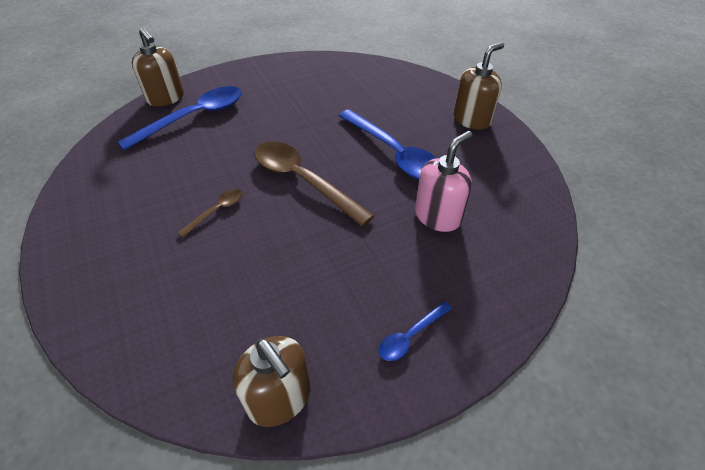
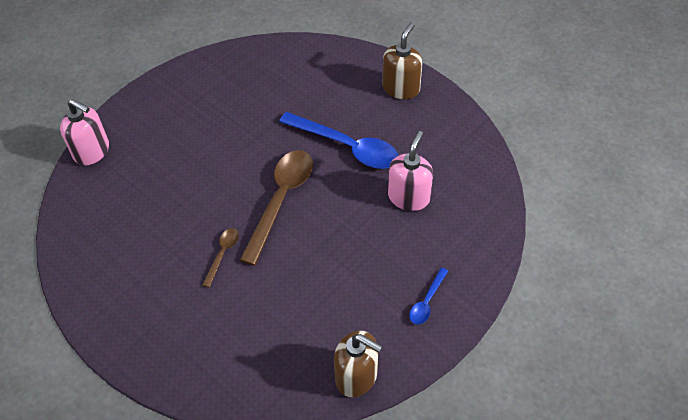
camera: 20 degrees left, 5 degrees up
blue spoon [117,86,242,151] -> none
brown soap dispenser [132,27,184,107] -> pink soap dispenser [60,99,109,166]
brown spoon [254,141,375,226] -> brown spoon turned 90 degrees clockwise [240,150,313,266]

